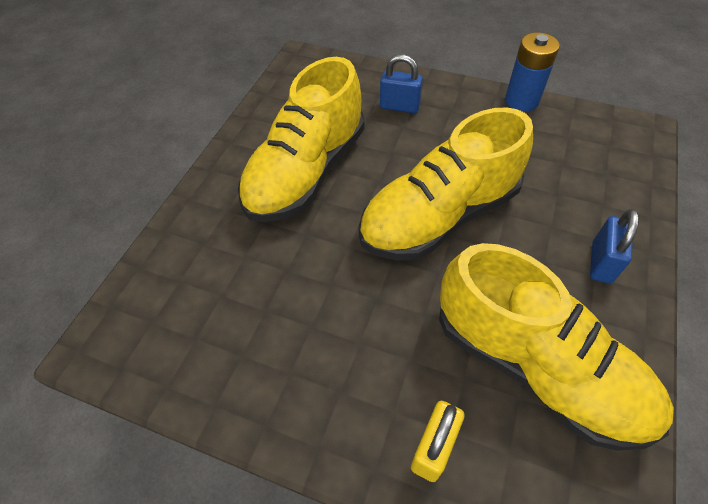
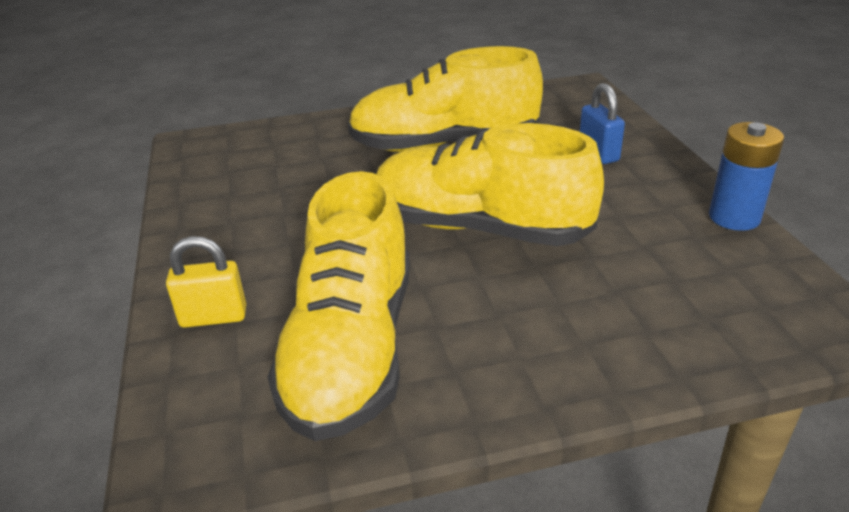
camera: 55 degrees right, 20 degrees down
blue padlock [590,209,639,284] -> none

